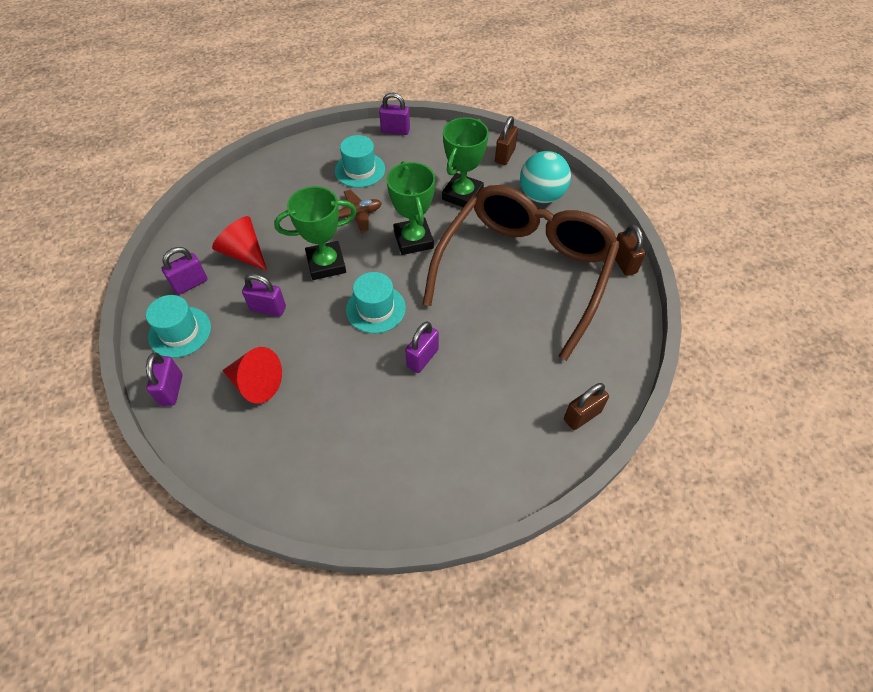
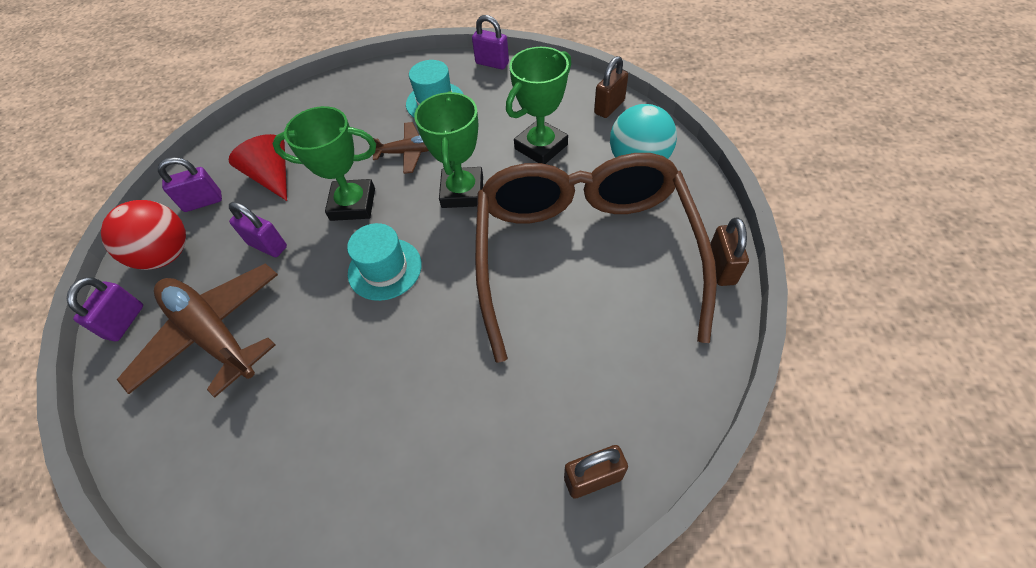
camera: 20 degrees right, 0 degrees up
turquoise hat [146,295,211,358] -> red ball [101,200,186,270]
red cone [222,347,282,404] -> brown plane [117,263,278,398]
purple padlock [405,321,439,373] -> none
brown glasses [423,185,620,361] -> brown glasses turned 45 degrees counterclockwise [475,153,717,363]

